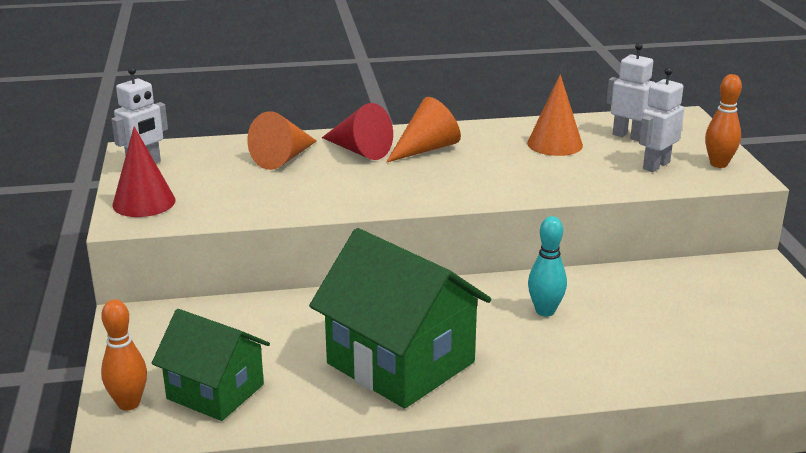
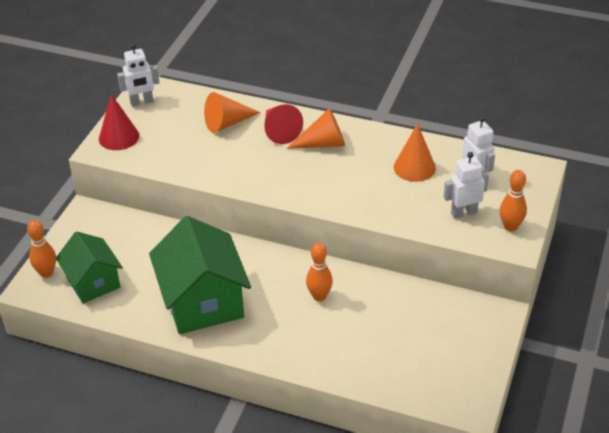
camera: 30 degrees right, 15 degrees up
turquoise bowling pin [528,216,567,317] -> orange bowling pin [306,243,333,301]

